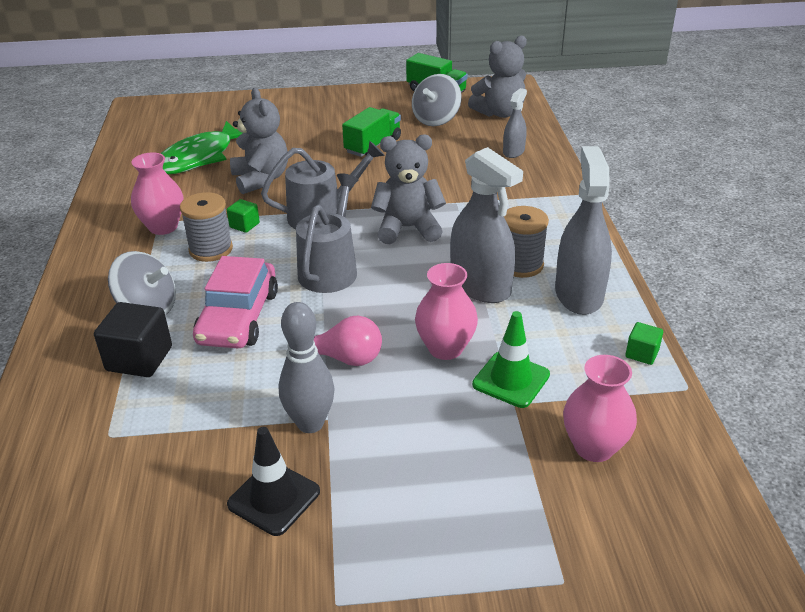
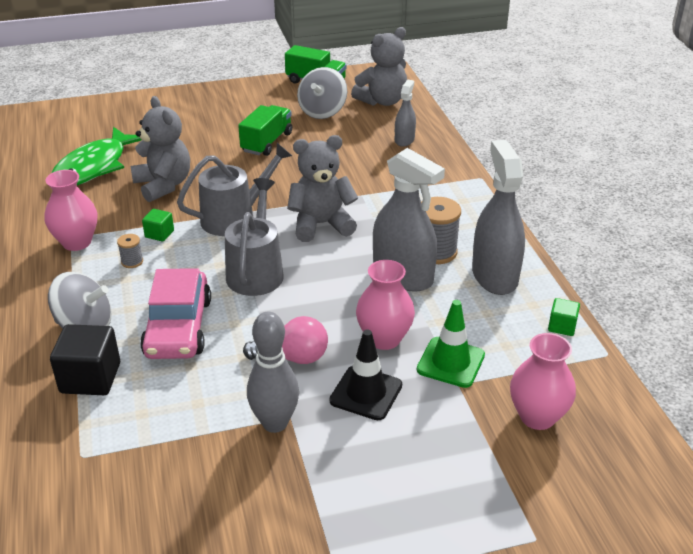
camera: 10 degrees left, 0 degrees up
grey spool [180,192,233,262] -> grey spool [117,234,143,268], size x0.51
black traffic cone [227,427,320,536] -> black traffic cone moved to [329,329,402,420]

